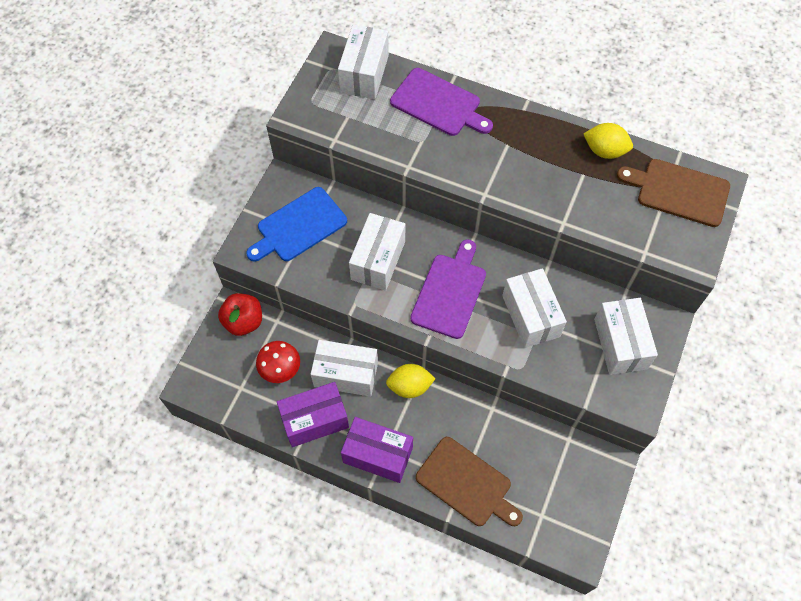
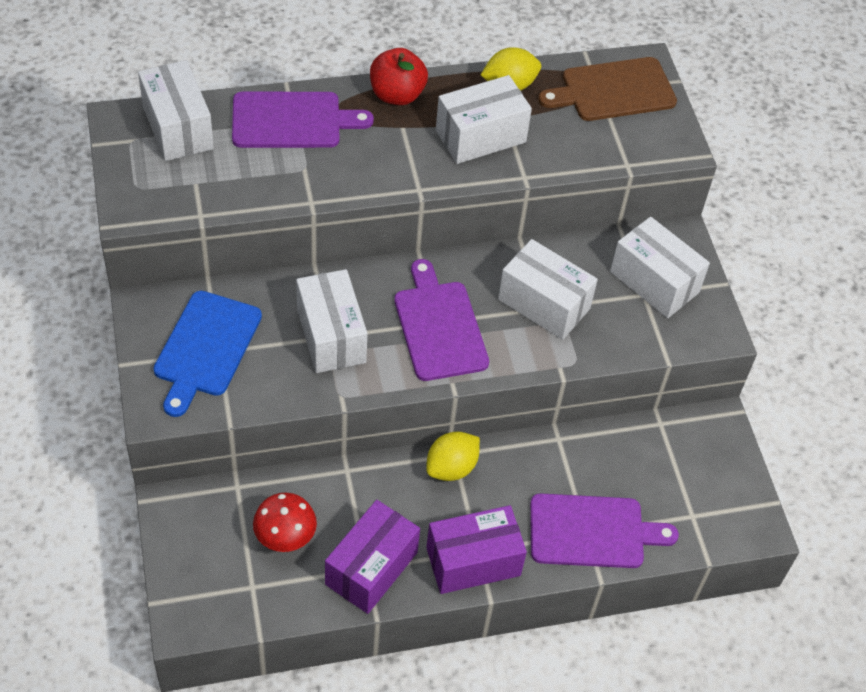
camera: 40 degrees left, 10 degrees down
red apple [218,293,262,336] -> red apple moved to [370,48,428,105]
white box [311,340,378,397] -> white box moved to [436,75,532,164]
brown cutting board [416,437,523,526] -> purple cutting board [530,493,679,568]

